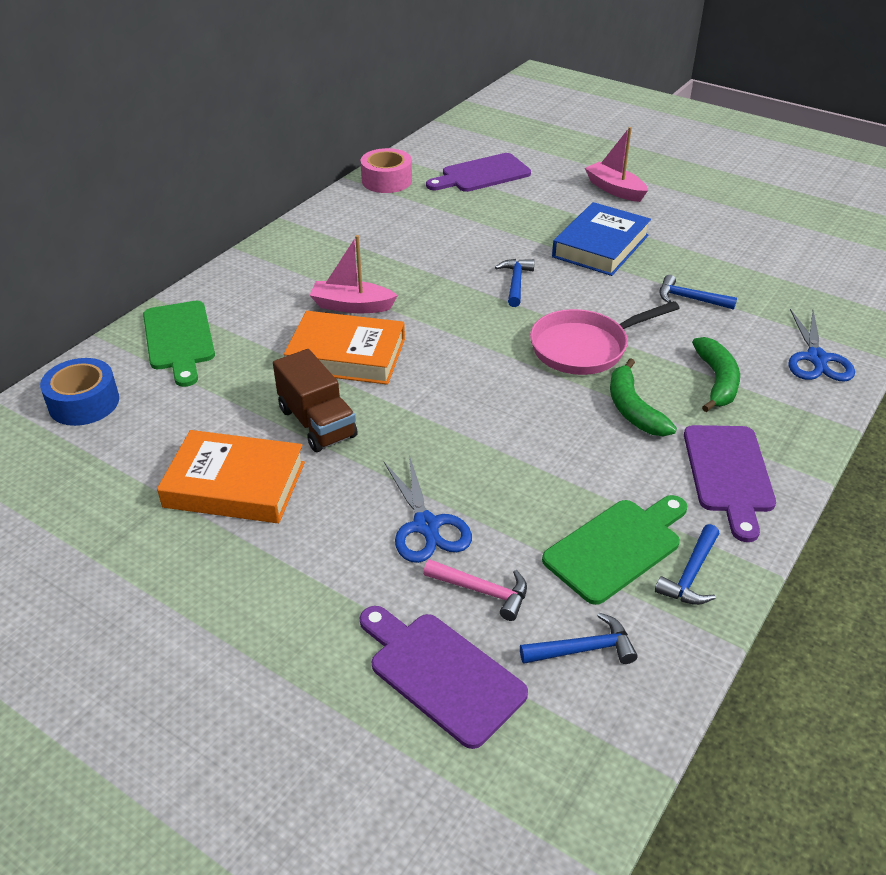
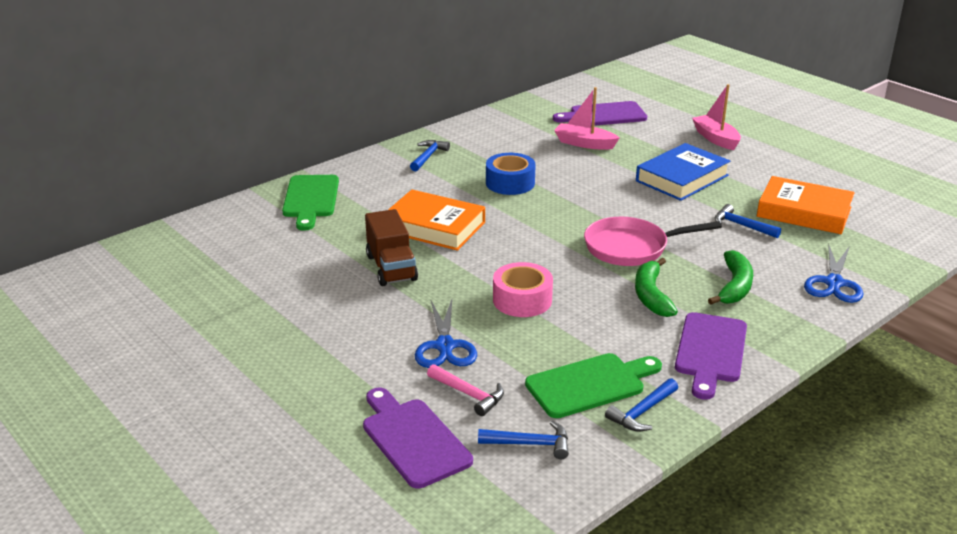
camera: 15 degrees right, 10 degrees down
blue tape [40,358,119,426] -> blue tape moved to [486,153,536,195]
orange book [157,430,305,523] -> orange book moved to [757,176,855,234]
pink boat [310,235,398,313] -> pink boat moved to [554,87,619,150]
pink tape [361,148,412,193] -> pink tape moved to [493,262,553,317]
blue hammer [495,259,535,307] -> blue hammer moved to [410,140,450,171]

